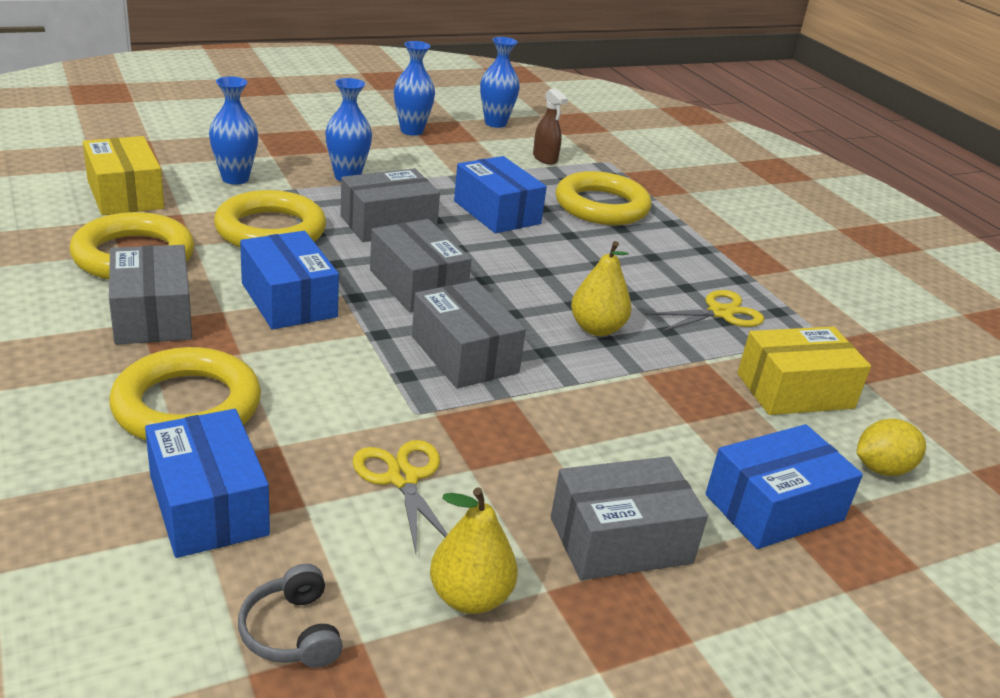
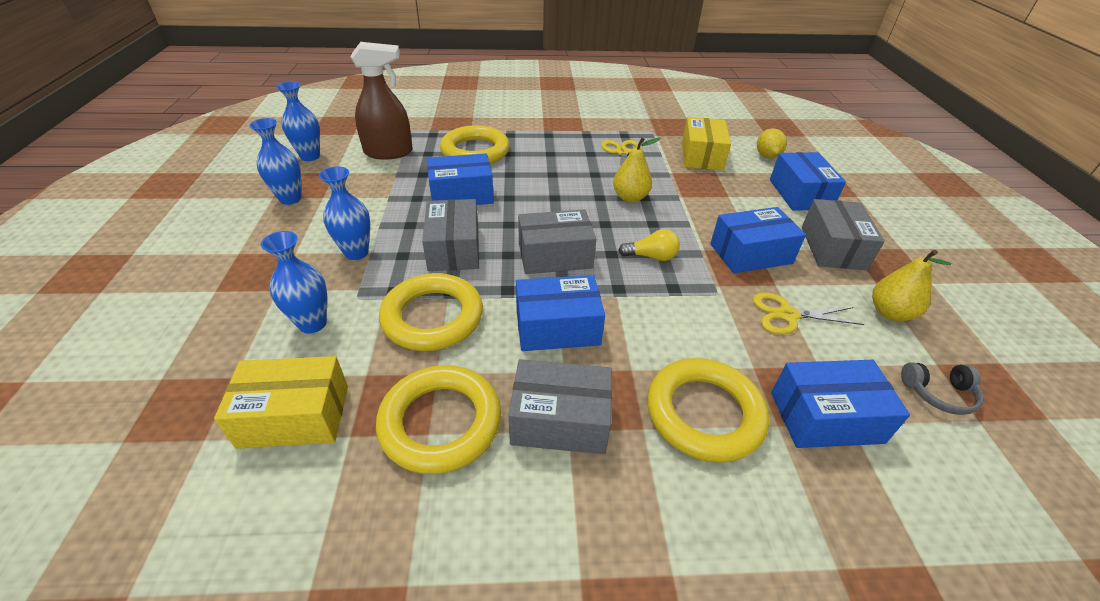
camera: 65 degrees left, 10 degrees up
grey box [412,281,526,389] -> yellow light bulb [618,229,680,261]
brown spray bottle [533,88,568,165] -> brown spray bottle [351,42,413,159], size x1.85
none -> blue box [710,207,806,273]

